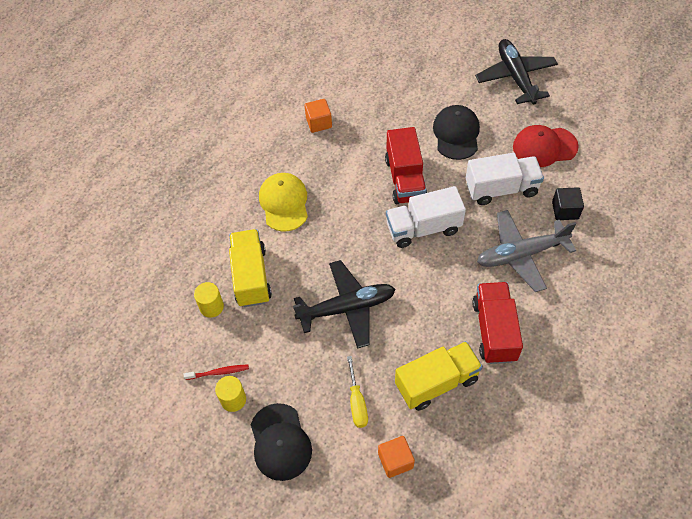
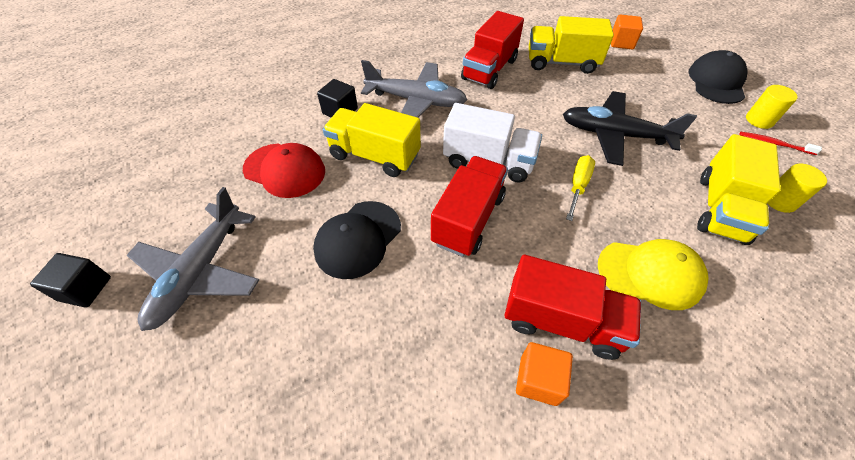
camera: 150 degrees left, 5 degrees down
yellow cap [259,173,308,232] -> yellow cap turned 105 degrees counterclockwise [598,239,709,310]
yellow screwdriver [347,356,368,428] -> yellow screwdriver moved to [566,155,595,221]
white truck [466,153,544,205] -> yellow truck [323,103,421,177]
black plane [475,39,558,105] -> grey plane [126,187,259,331]
none -> black cube [30,253,111,308]
none -> red truck [505,255,641,360]

